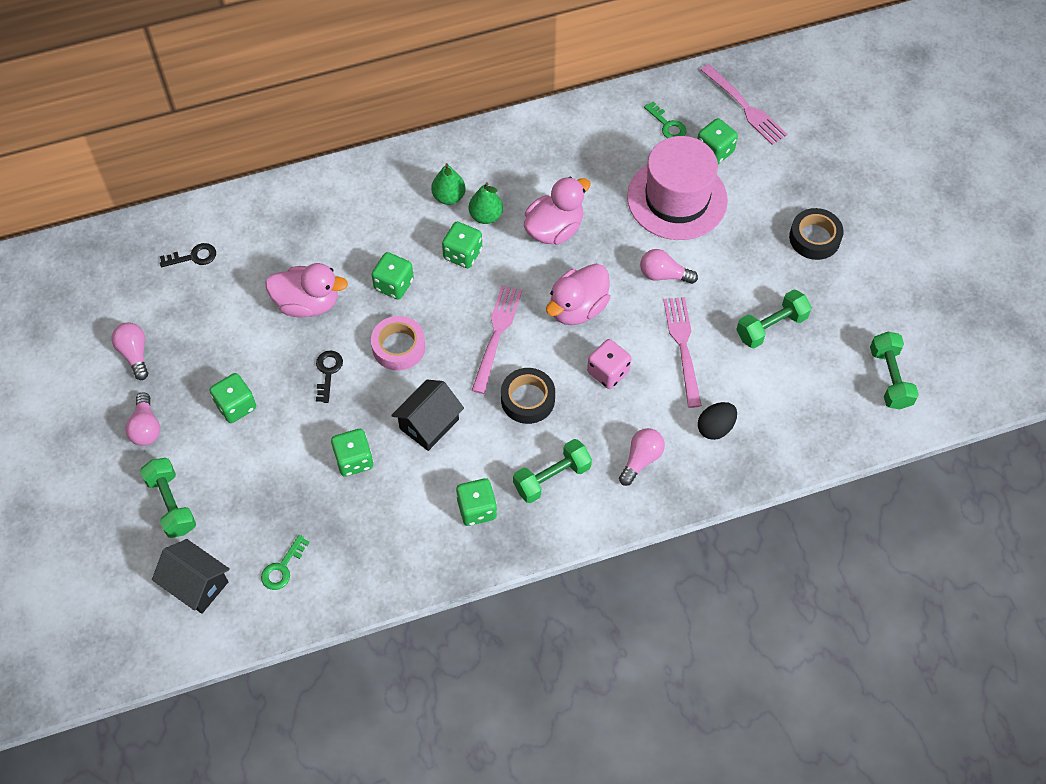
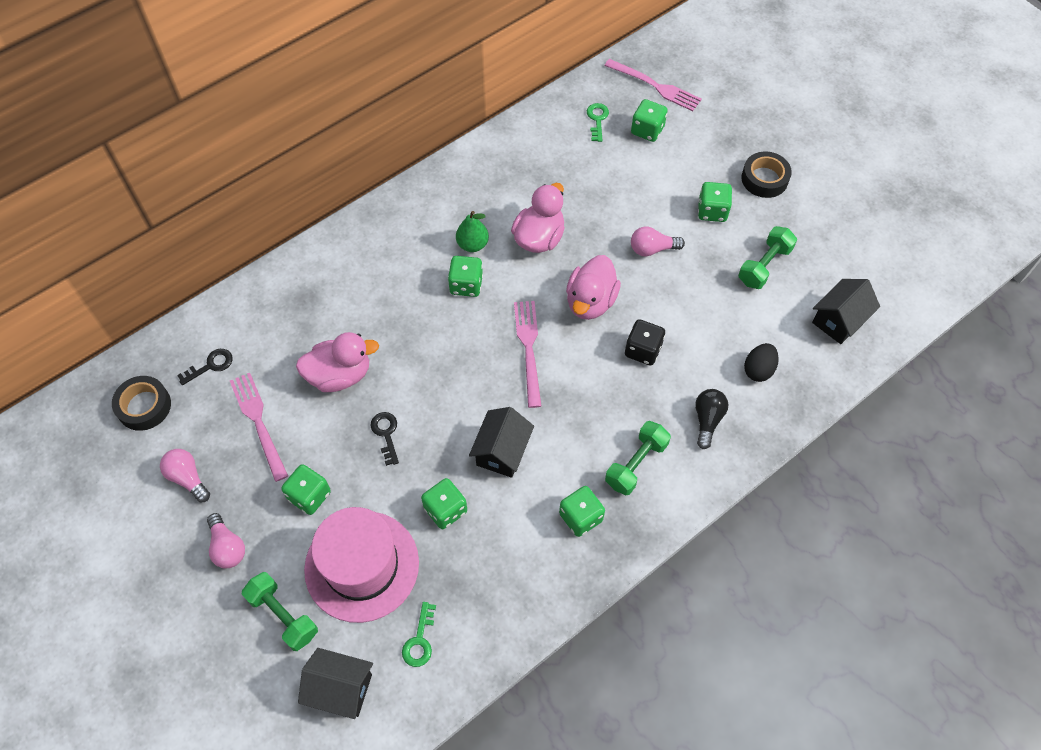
camera: 20 degrees left, 0 degrees up
pink tape [371,316,425,371] -> none
green dice [372,252,414,300] -> green dice moved to [698,182,732,222]
green pear [431,163,466,205] -> none
black tape [501,368,555,424] -> black tape moved to [112,376,171,431]
pink dice [587,339,631,389] -> black dice [625,319,665,366]
pink light bulb [619,428,665,486] -> black light bulb [695,389,728,449]
pink hat [627,136,728,240] -> pink hat moved to [304,507,419,623]
green key [644,101,686,138] -> green key turned 120 degrees counterclockwise [587,103,609,142]
pink fork [663,297,702,408] -> pink fork moved to [230,373,288,482]
green dumbbell [870,332,919,409] -> none
none -> black house [812,279,880,344]

